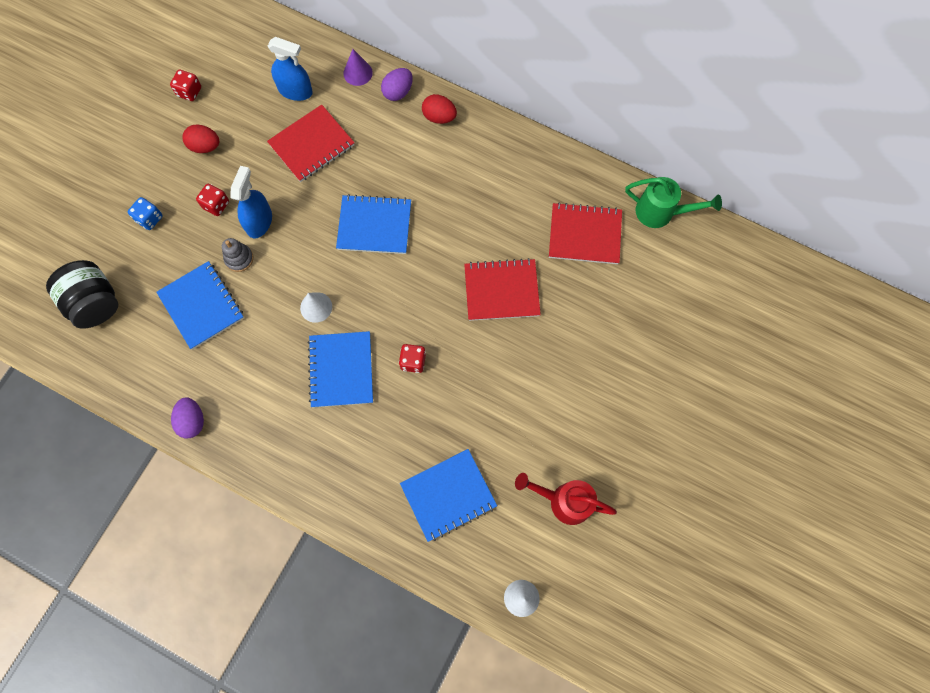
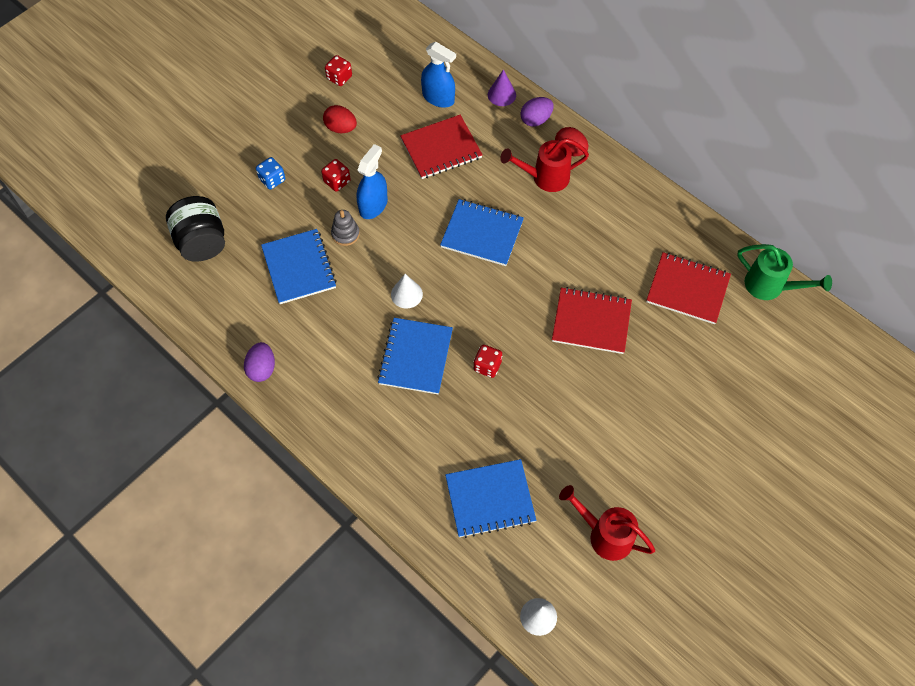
camera: 15 degrees right, 10 degrees down
none -> red watering can [500,138,589,192]

